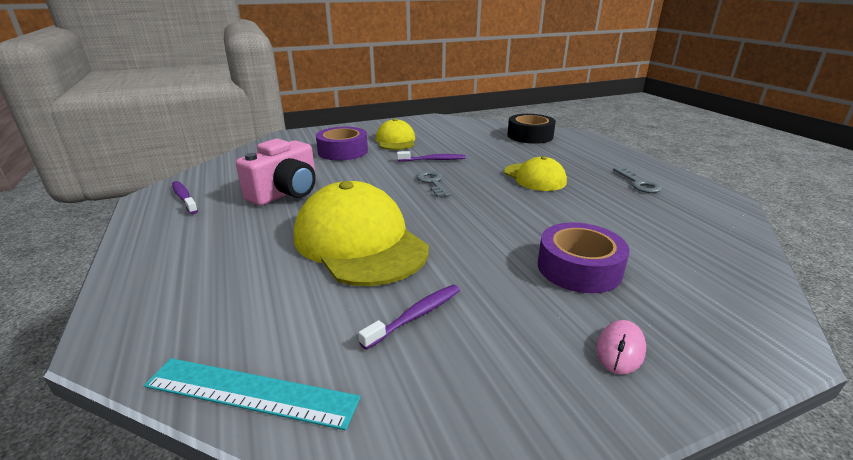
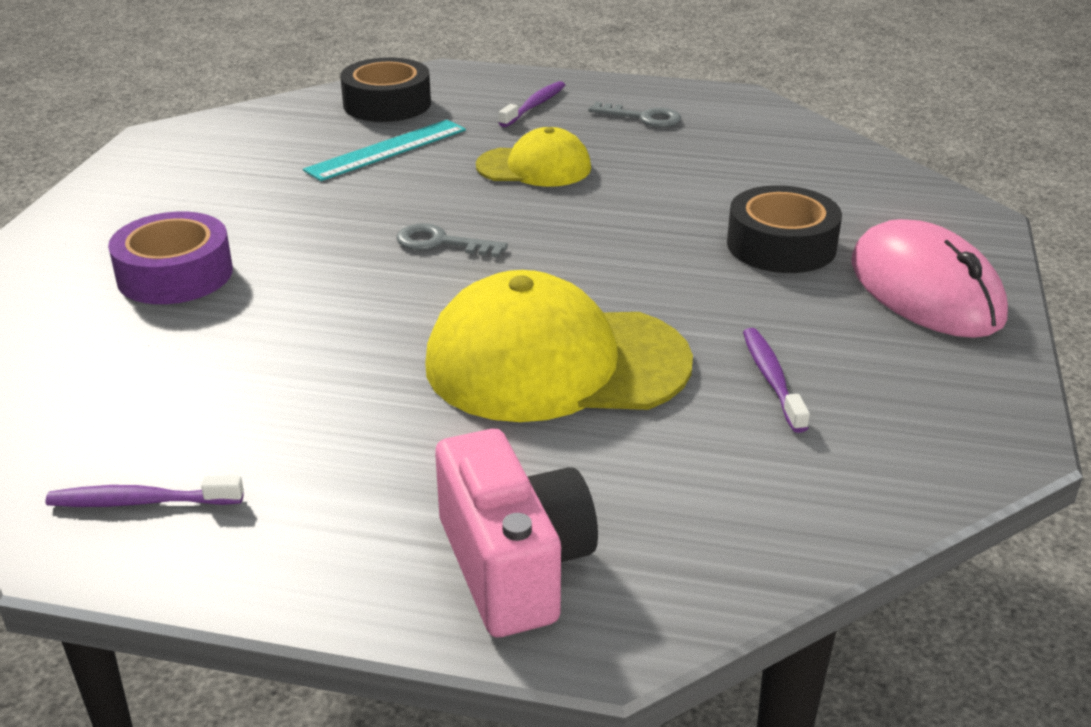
camera: 55 degrees left, 5 degrees up
turquoise ruler [144,358,361,430] -> turquoise ruler moved to [303,120,466,181]
pink camera [236,139,316,206] -> pink camera moved to [435,429,598,637]
yellow cap [376,119,415,150] -> none
purple toothbrush [397,151,465,162] -> purple toothbrush moved to [499,81,565,127]
purple tape [538,223,629,293] -> black tape [727,185,842,273]
pink mouse [597,320,646,374] -> pink mouse [851,219,1008,338], size x2.34

